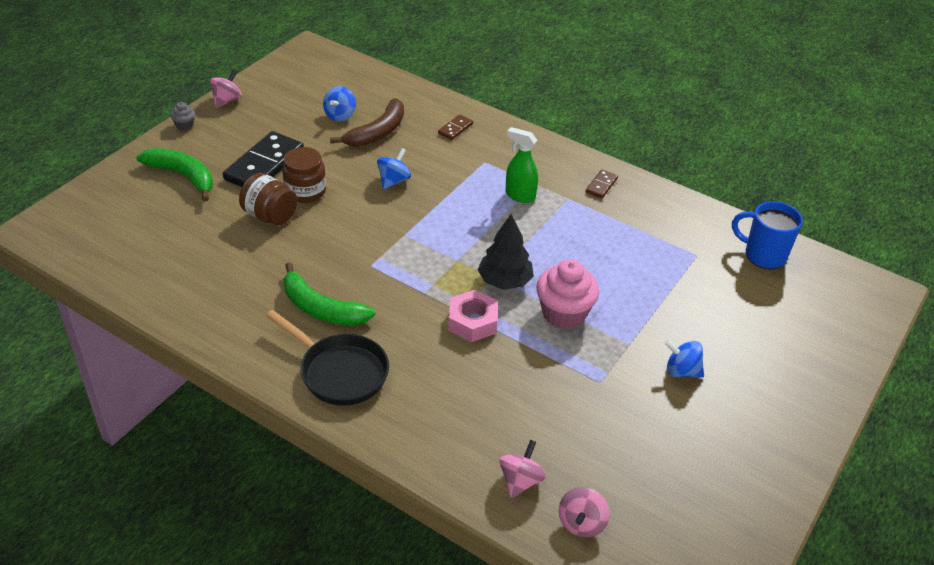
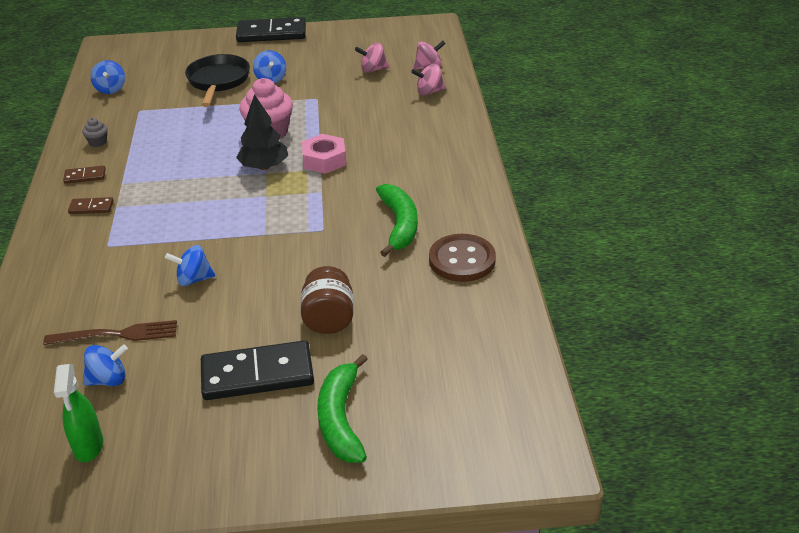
camera: 125 degrees left, 5 degrees down
grey cupcake [170,102,195,131] -> grey cupcake moved to [82,118,108,147]
pink spinning top [210,69,242,108] -> pink spinning top moved to [355,42,389,73]
black pan [266,310,389,406] -> black pan moved to [185,54,250,107]
brown jar [282,147,326,203] -> none
brown banana [330,98,404,147] -> brown fork [43,320,177,345]
brown domino [438,115,473,140] -> brown domino moved to [68,197,114,214]
green spray bottle [505,127,538,203] -> green spray bottle moved to [54,364,103,462]
blue mug [732,201,803,269] -> blue spinning top [91,60,125,94]
none -> black domino [236,17,306,42]
none -> brown button [429,234,496,282]

